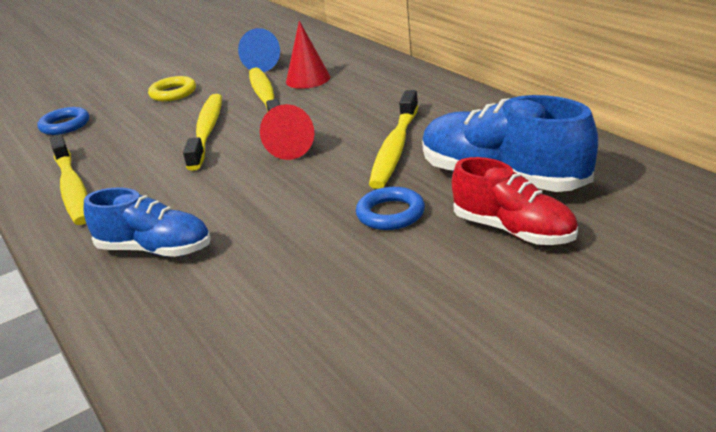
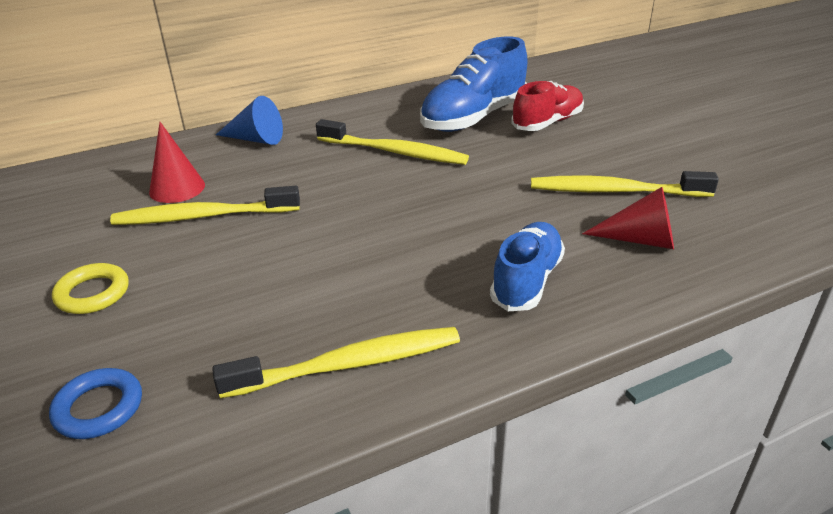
camera: 85 degrees left, 5 degrees up
yellow toothbrush [183,94,222,171] -> yellow toothbrush moved to [531,171,719,197]
blue cone [238,28,280,72] -> blue cone moved to [216,96,283,145]
red cone [260,104,314,160] -> red cone moved to [582,187,674,249]
blue ring [356,187,425,230] -> none

